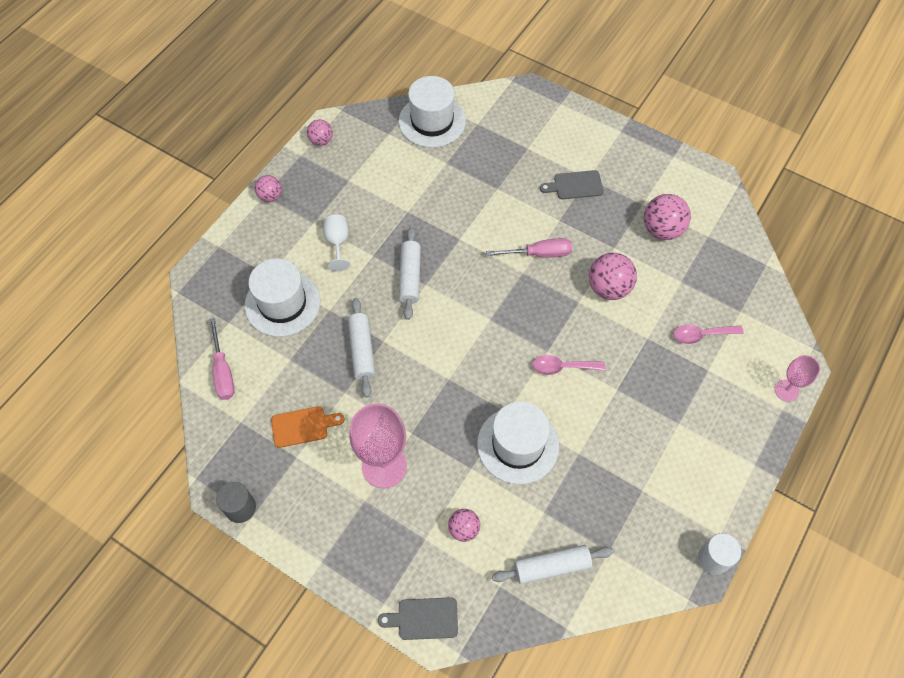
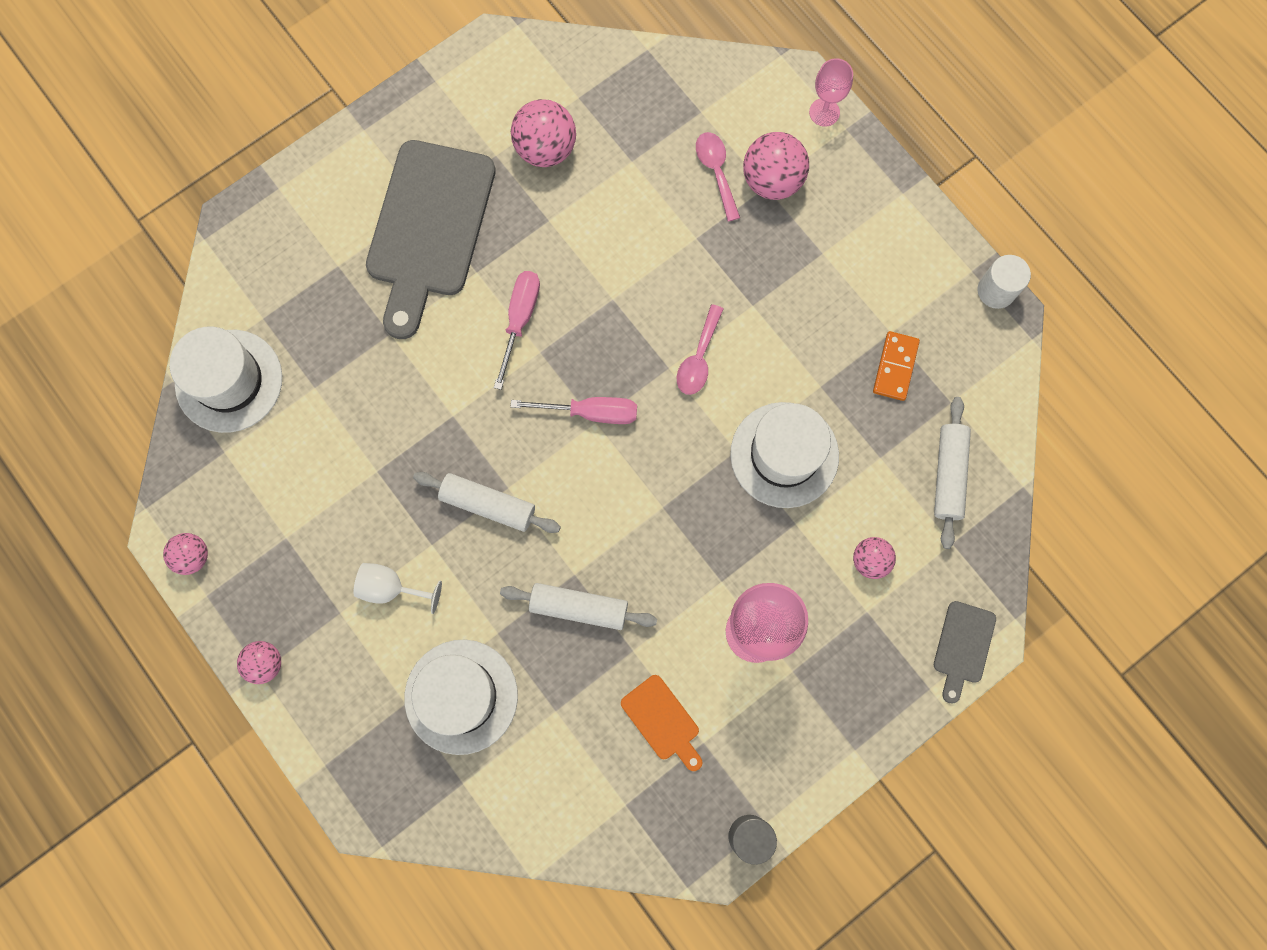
camera: 70 degrees left, 15 degrees up
pink screwdriver [209,318,235,400] -> pink screwdriver moved to [511,397,637,424]
orange cutting board [271,406,345,448] -> orange cutting board turned 135 degrees clockwise [621,675,703,771]
grey cutting board [540,170,603,199] -> grey cutting board [366,140,496,339], size x2.22
pink ball [589,253,637,300] -> pink ball moved to [743,132,809,200]
pink spoon [674,325,744,344] -> pink spoon turned 150 degrees clockwise [696,132,740,222]
none -> orange domino [873,331,920,401]

